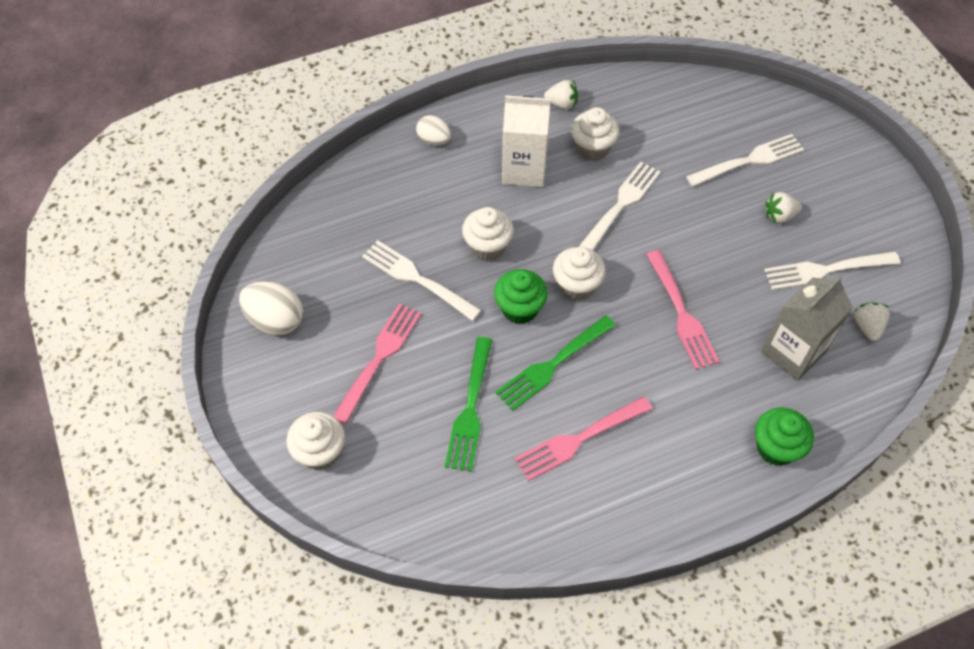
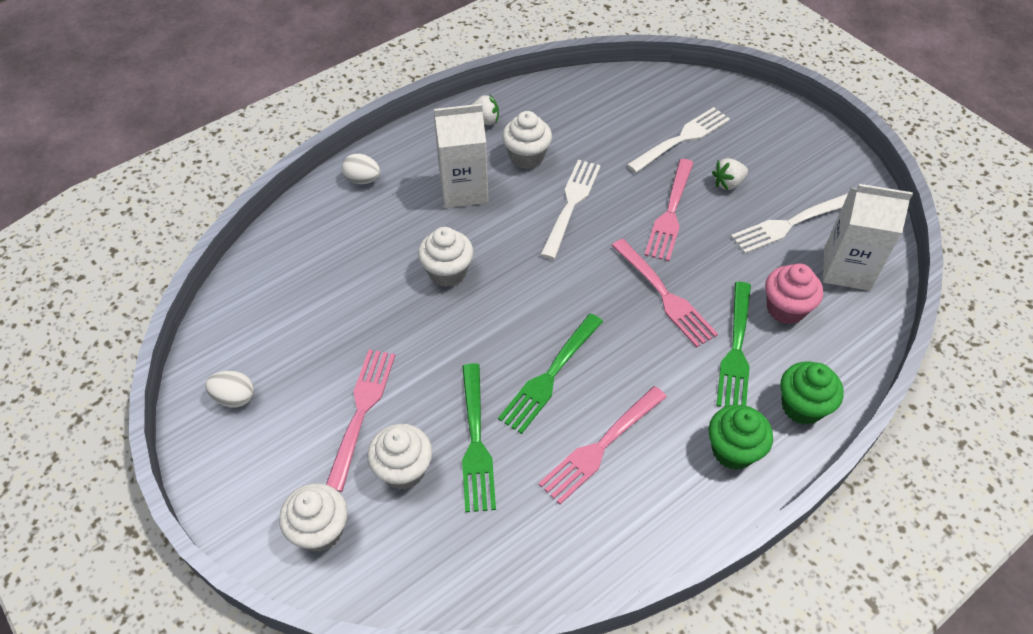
camera: 15 degrees left, 5 degrees down
white egg [239,282,303,335] -> white egg [205,371,254,408], size x0.64
white fork [362,240,482,321] -> none
green cupcake [494,269,548,324] -> green cupcake moved to [709,405,773,470]
white cupcake [553,247,606,301] -> white cupcake moved to [367,424,432,490]
grey carton [761,276,853,381] -> pink cupcake [765,263,823,324]
white strawberry [854,302,890,341] -> white carton [823,184,913,291]
none -> pink fork [645,159,694,261]
none -> green fork [716,282,751,407]

